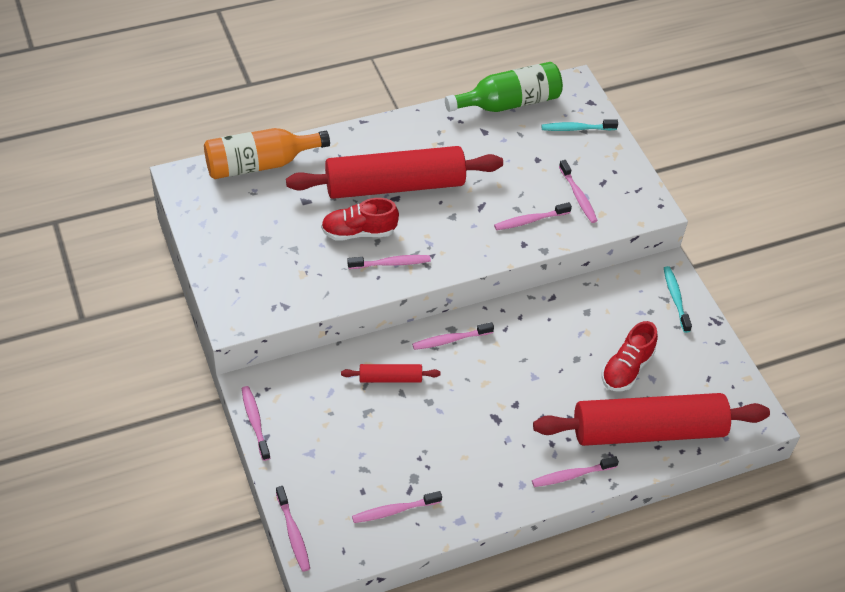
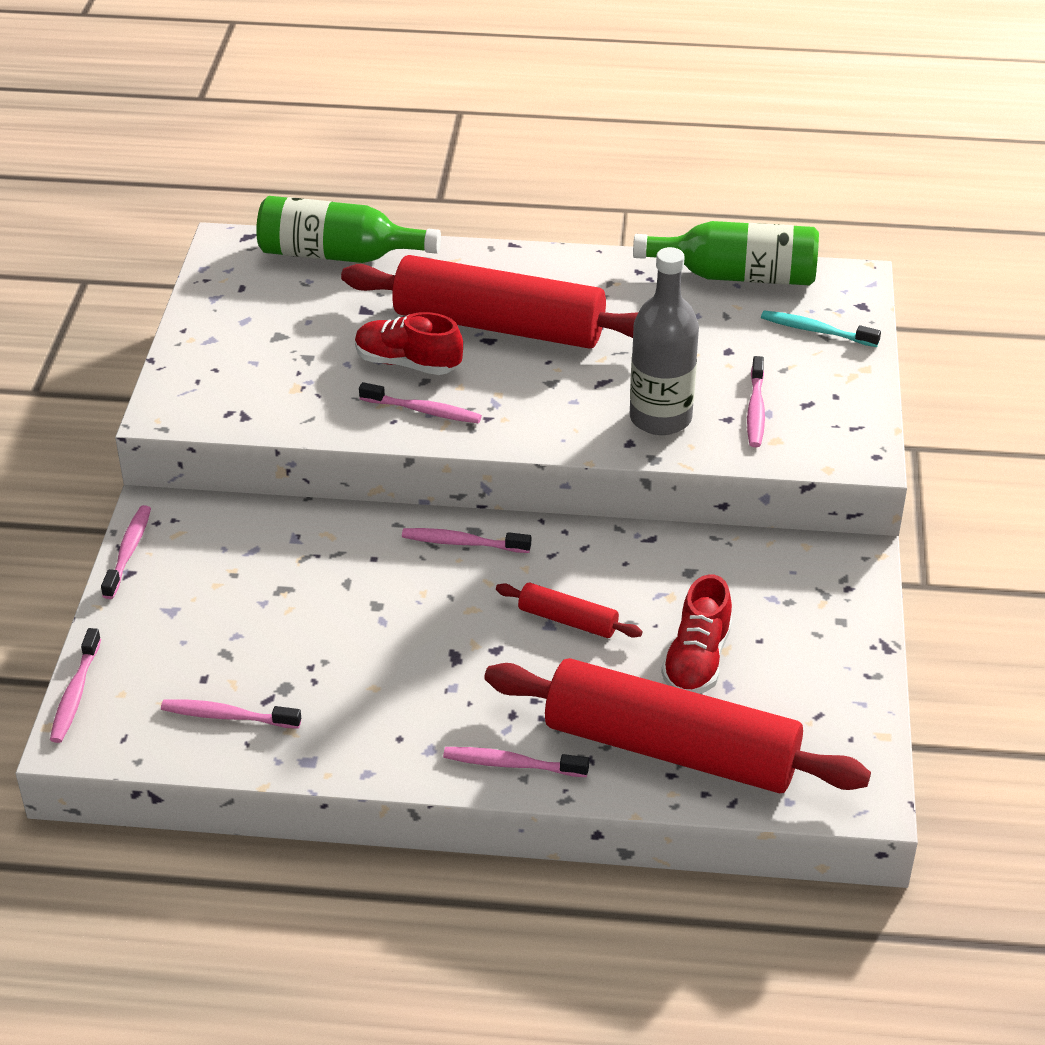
camera: 30 degrees right, 10 degrees down
orange bottle [204,128,330,179] -> green bottle [256,196,441,263]
red rolling pin [341,364,441,383] -> red rolling pin moved to [496,583,643,638]
pink toothbrush [494,202,572,230] -> grey bottle [630,247,699,435]
red shoe [601,321,658,391] -> red shoe turned 45 degrees counterclockwise [661,574,732,694]
turquoise toothbrush [664,266,692,333] -> none

